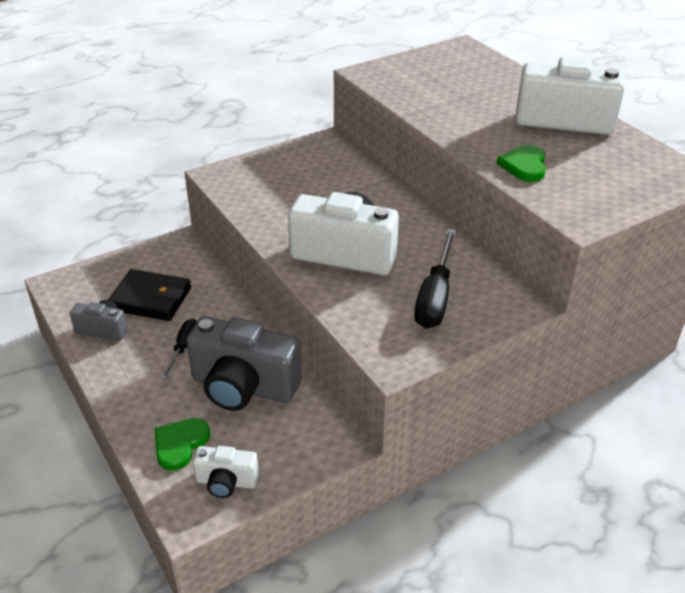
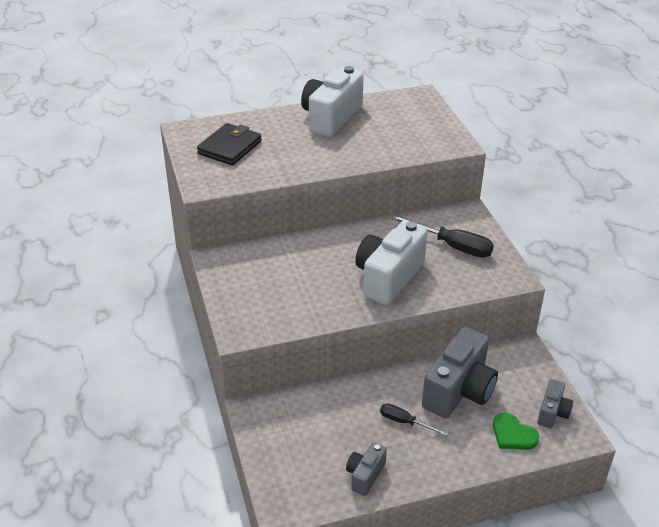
camera: 75 degrees left, 0 degrees up
black wallet [108,269,191,321] -> black wallet moved to [197,123,262,165]
white camera [193,446,259,498] -> grey camera [537,379,573,428]
green heart [496,145,546,182] -> none

